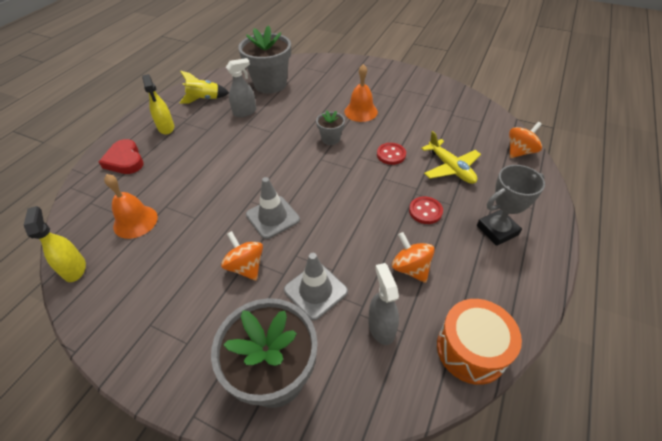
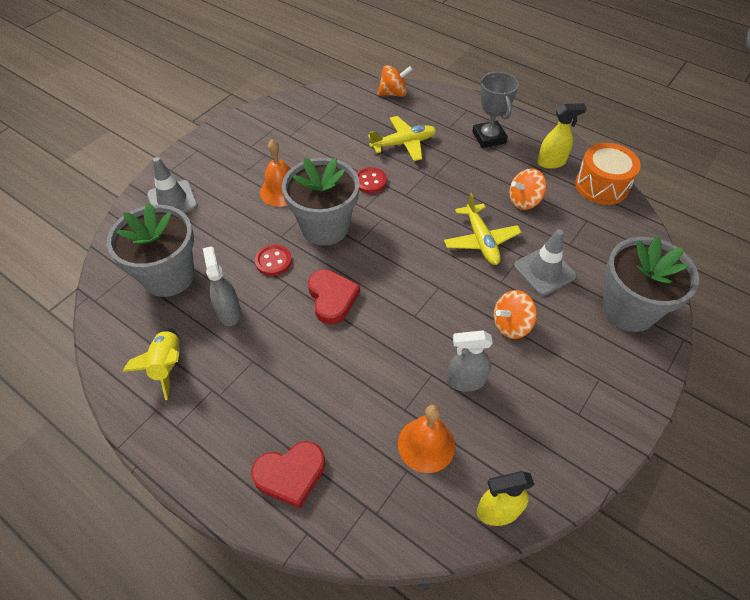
camera: 80 degrees left, 5 degrees up
yellow spray bottle [142,74,174,134] -> yellow spray bottle moved to [537,103,587,169]
grey traffic cone [246,177,300,239] -> grey traffic cone moved to [147,157,198,213]
grey flower pot [316,110,345,145] -> grey flower pot [282,158,360,245], size x2.06
grey spray bottle [368,263,399,345] -> grey spray bottle moved to [447,330,493,392]
red button [409,197,443,224] -> red button moved to [255,245,292,276]
orange spinning top [509,122,542,158] -> orange spinning top turned 105 degrees clockwise [377,65,413,97]
none -> red heart [308,269,360,325]
none -> yellow plane [444,193,521,265]

